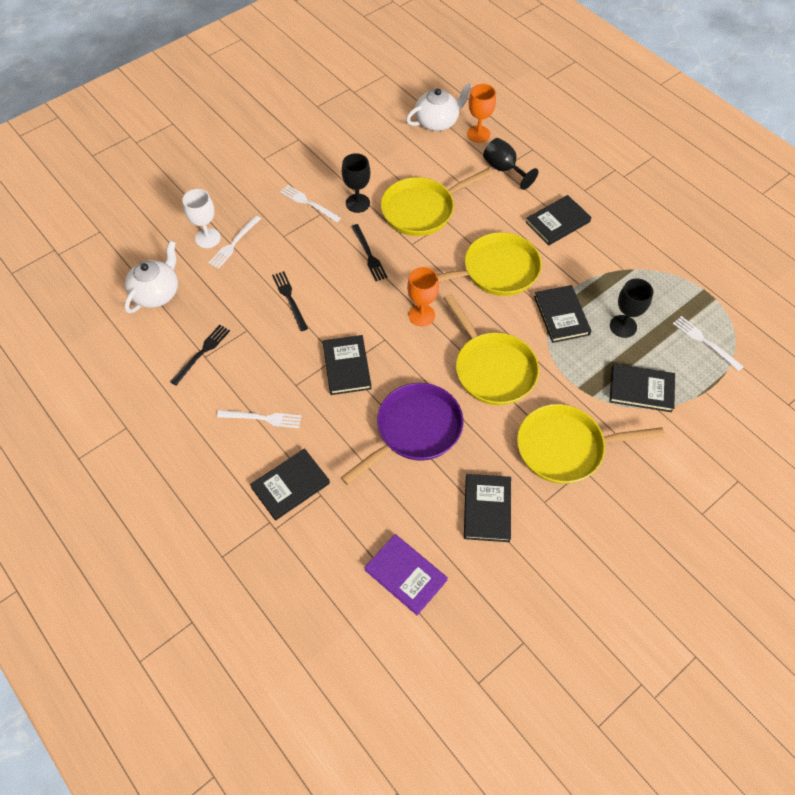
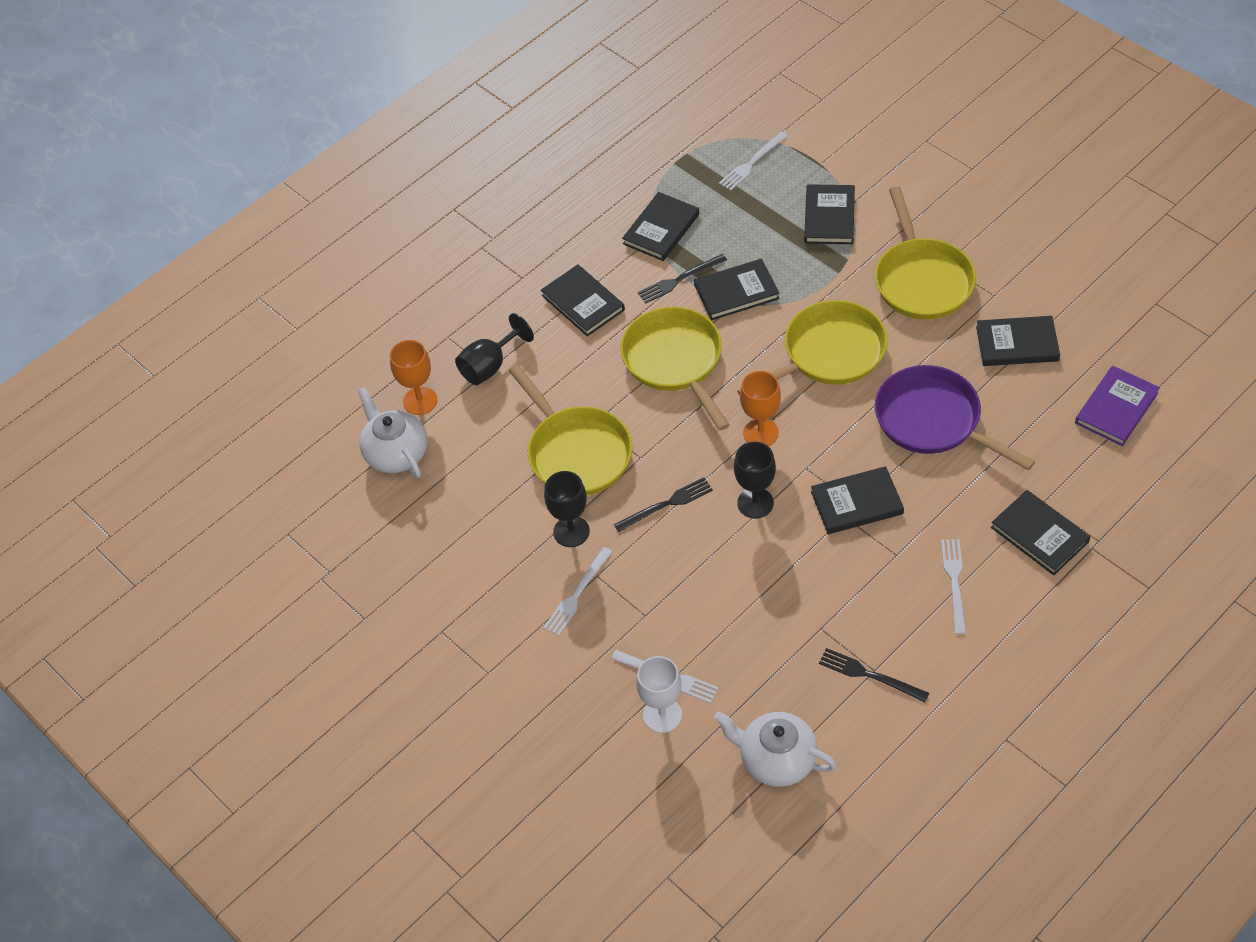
camera: 90 degrees left, 5 degrees down
black fork [272,271,308,331] -> black fork moved to [638,254,727,304]
black goblet [610,278,653,338] -> black goblet moved to [734,442,776,519]
none -> black book [622,192,699,261]

